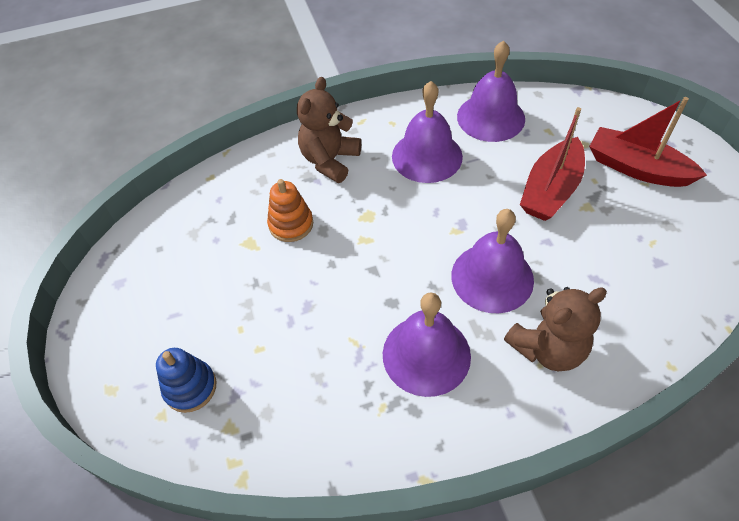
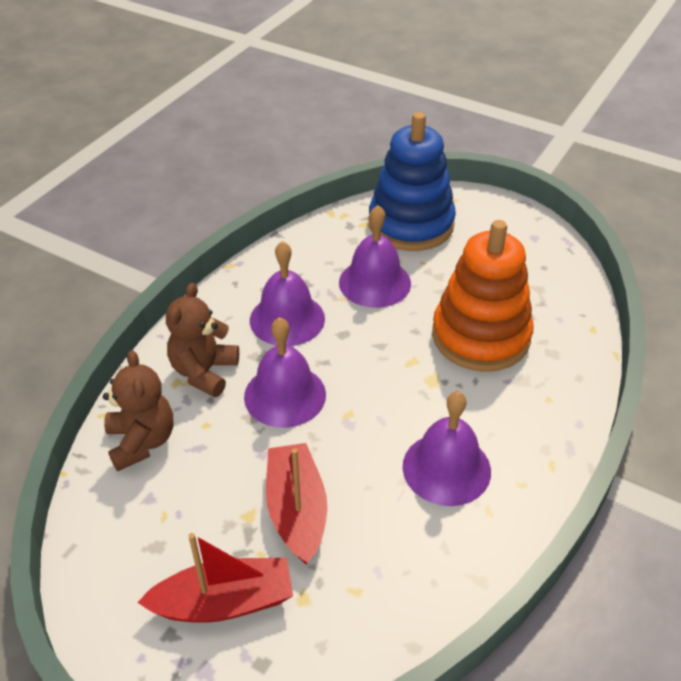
camera: 135 degrees right, 10 degrees down
blue stacking toy [156,348,216,413] -> blue stacking toy [369,112,456,251], size x2.15
orange stacking toy [267,179,313,242] -> orange stacking toy [432,220,534,372], size x2.15
brown teddy bear [297,77,361,183] -> brown teddy bear moved to [103,350,173,471]
purple bell [457,40,525,142] -> purple bell moved to [339,205,411,308]

